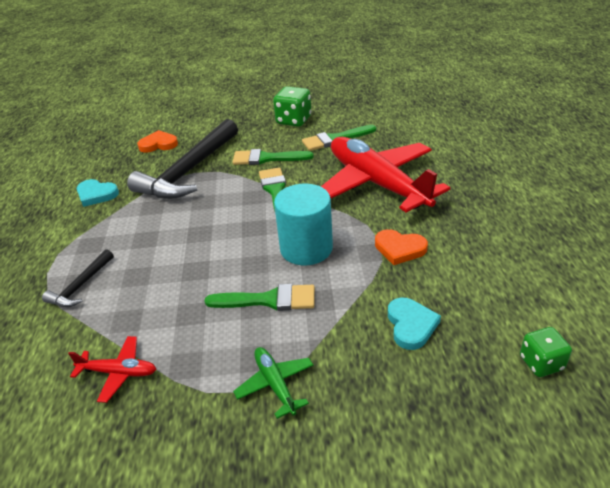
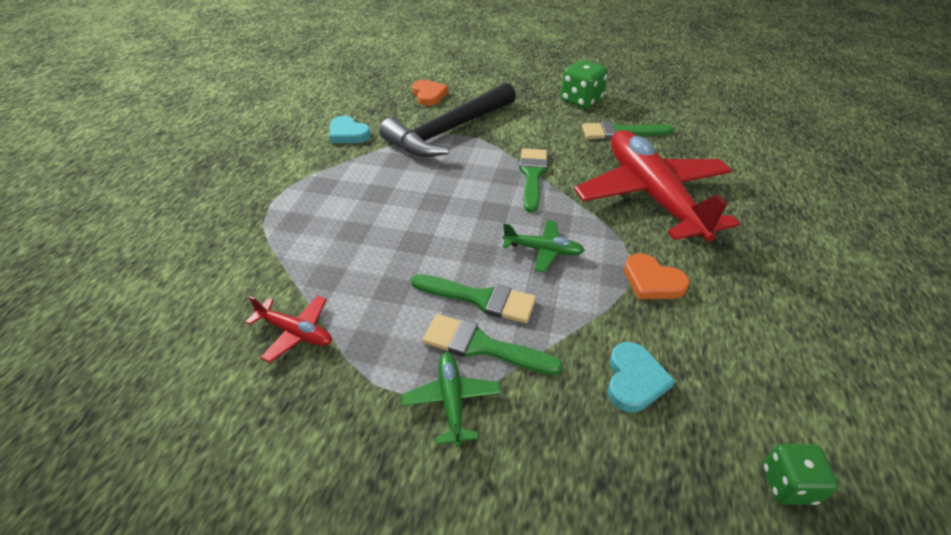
camera: 15 degrees right, 5 degrees up
black hammer [42,249,114,307] -> none
orange heart [137,130,178,153] -> orange heart turned 60 degrees clockwise [412,80,448,106]
green brush [232,149,314,165] -> green brush moved to [423,314,563,375]
turquoise cylinder [274,184,333,265] -> green plane [503,220,585,272]

